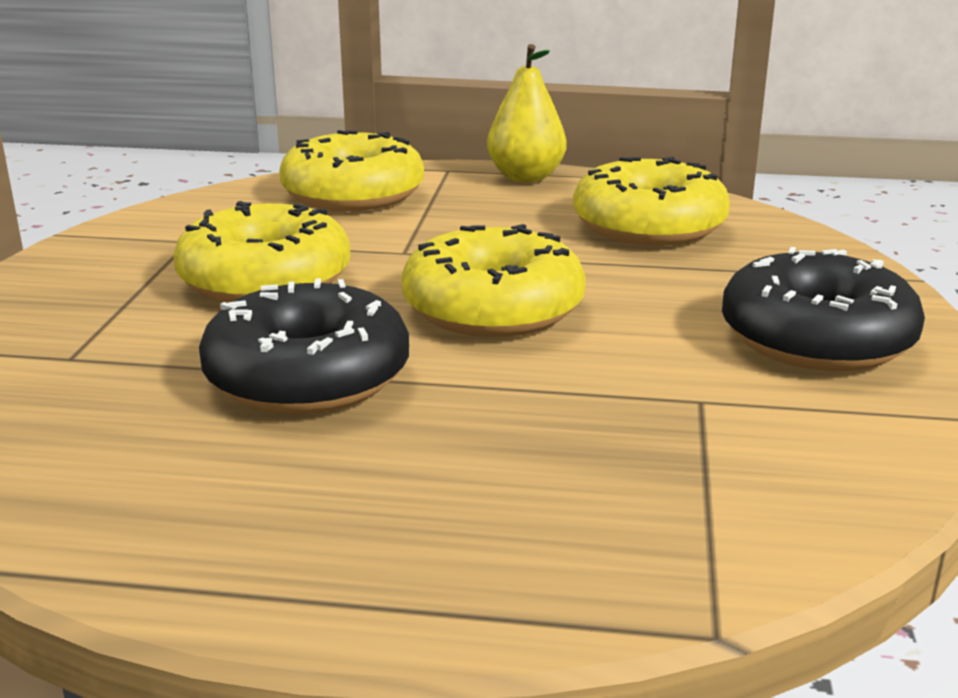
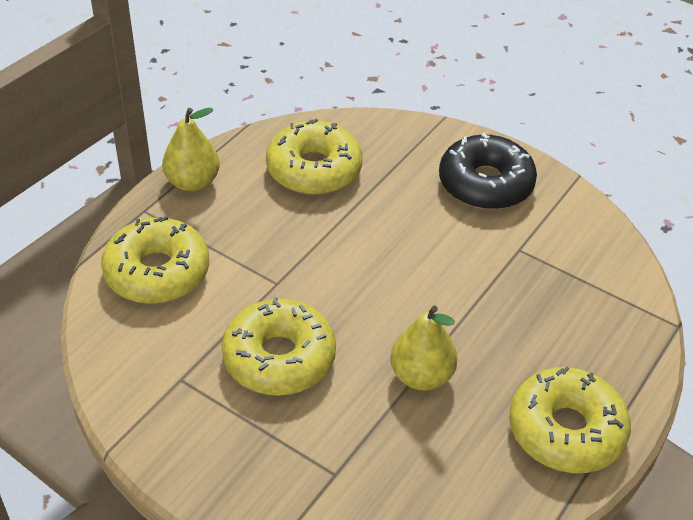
camera: 65 degrees left, 20 degrees up
black donut [199,278,409,414] -> yellow pear [390,305,458,391]
yellow donut [402,224,586,337] -> yellow donut moved to [509,366,631,473]

